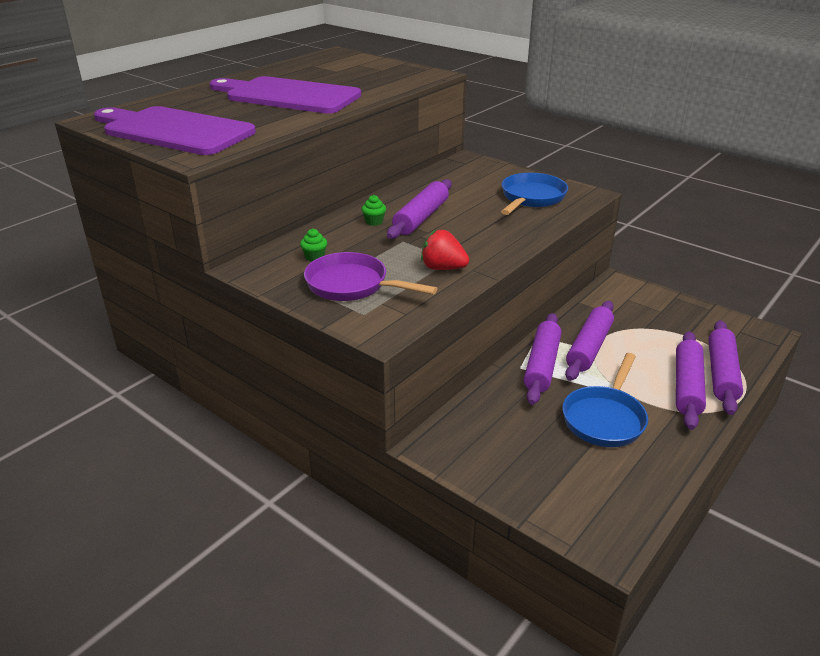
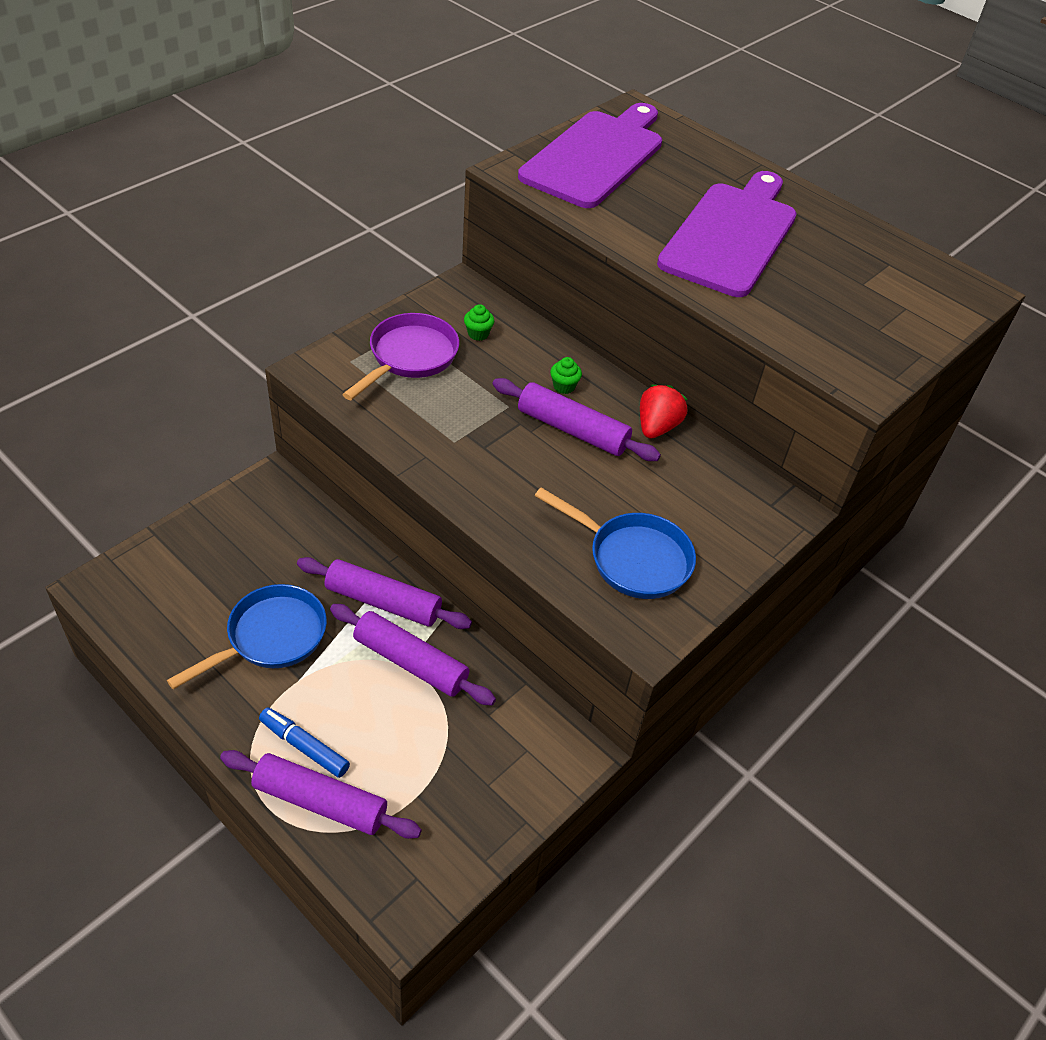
camera: 90 degrees right, 15 degrees up
red strawberry [421,230,469,270] -> red strawberry moved to [640,385,688,438]
blue pan [562,353,648,447] -> blue pan turned 105 degrees clockwise [167,584,327,689]
purple rolling pin [676,331,706,430] -> blue marker [259,708,350,778]

